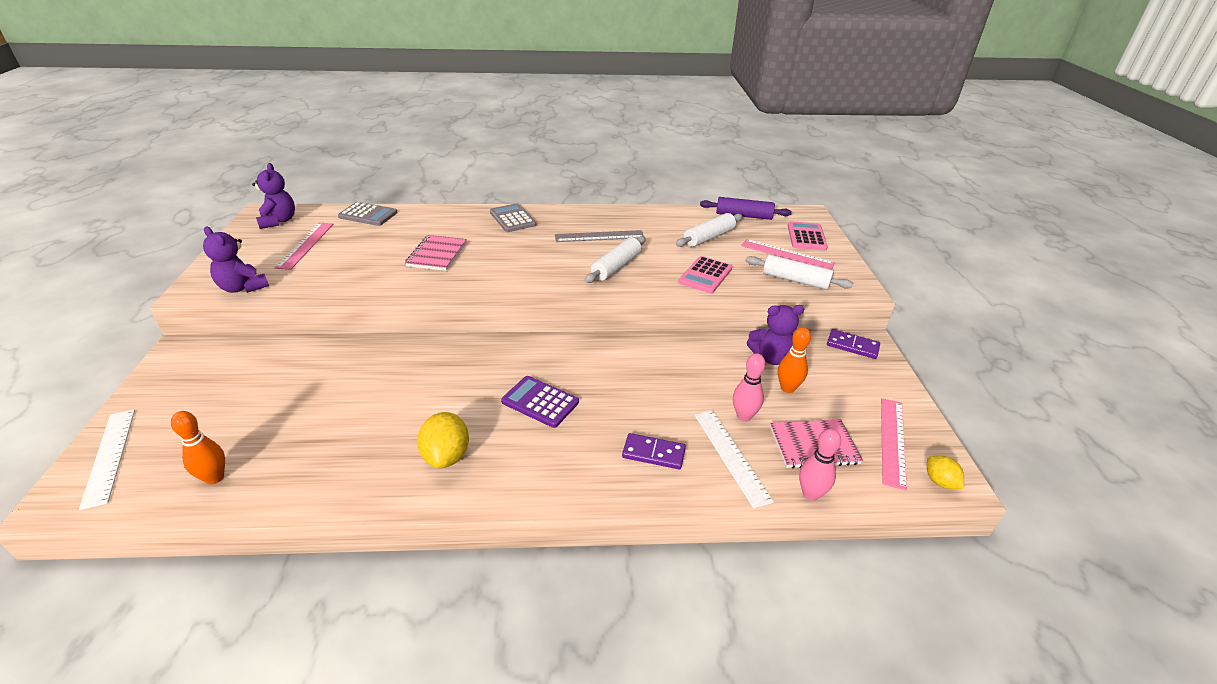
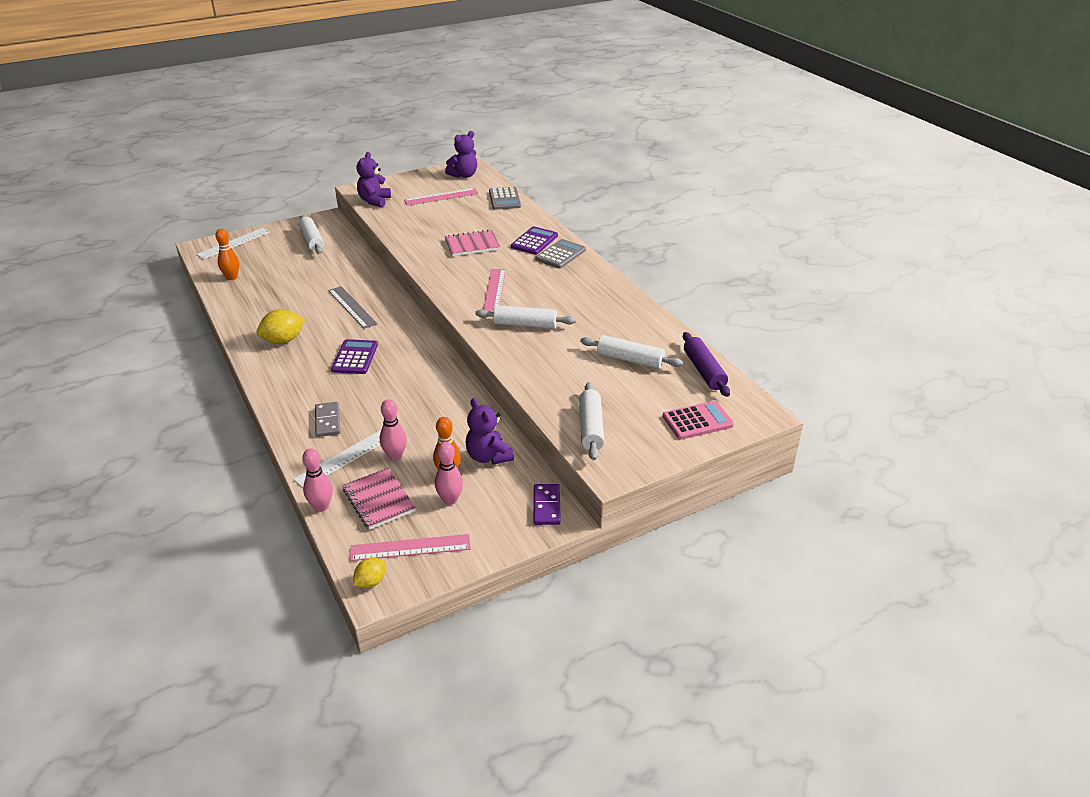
camera: 65 degrees right, 0 degrees up
grey ruler [555,230,644,242] -> grey ruler moved to [328,286,378,329]
purple domino [622,433,686,469] -> grey domino [315,402,340,437]
pink calculator [678,256,732,293] -> none
pink ruler [741,239,835,270] -> pink ruler moved to [483,269,506,312]
none -> white rolling pin [298,215,324,254]
none -> pink bowling pin [435,442,463,505]
none -> purple calculator [511,226,558,255]

